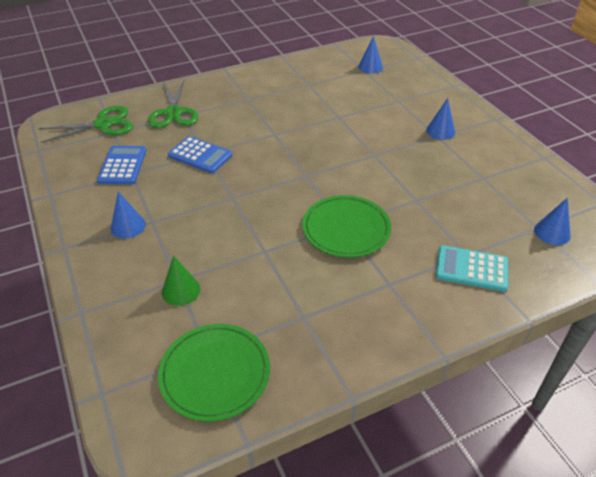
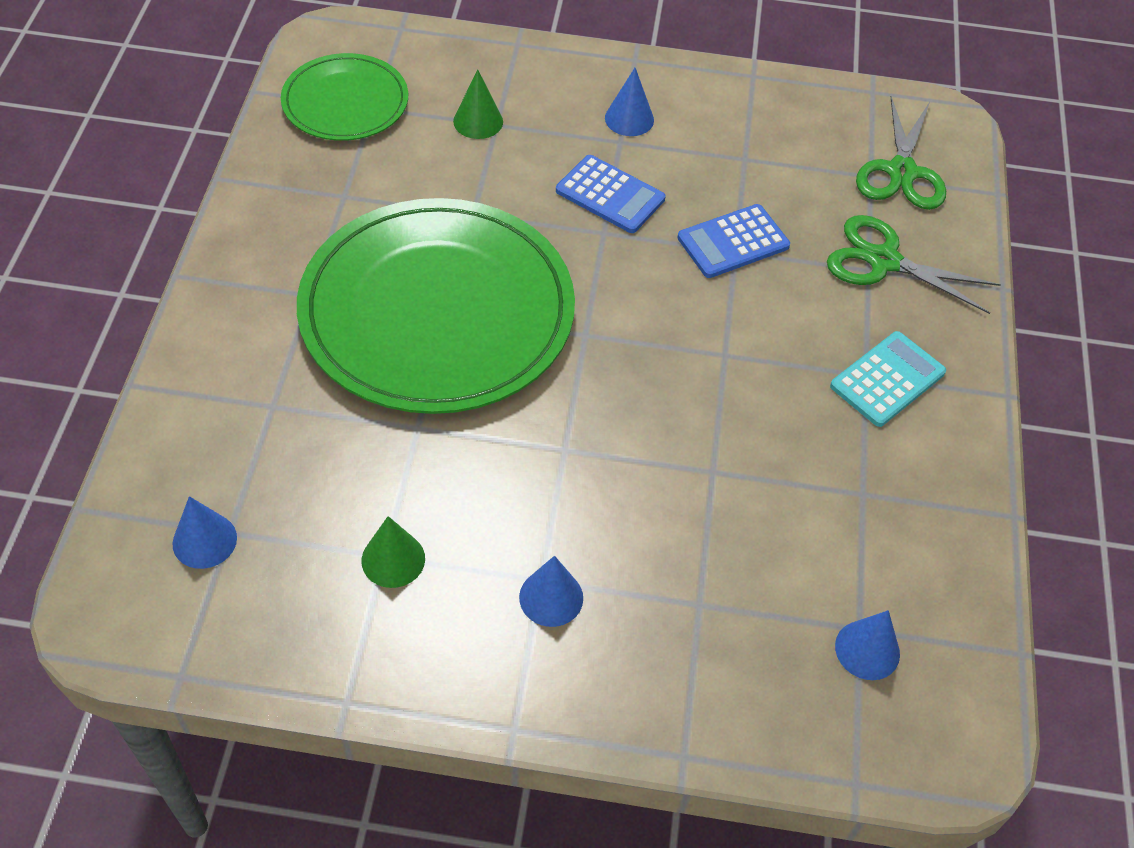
camera: 120 degrees right, 10 degrees up
blue calculator [97,146,146,184] -> blue calculator moved to [556,155,666,233]
green plate [302,195,391,258] -> green plate [297,198,575,414], size x1.93
turquoise calculator [436,245,508,292] -> turquoise calculator moved to [830,331,946,427]
none -> green cone [362,516,425,588]

